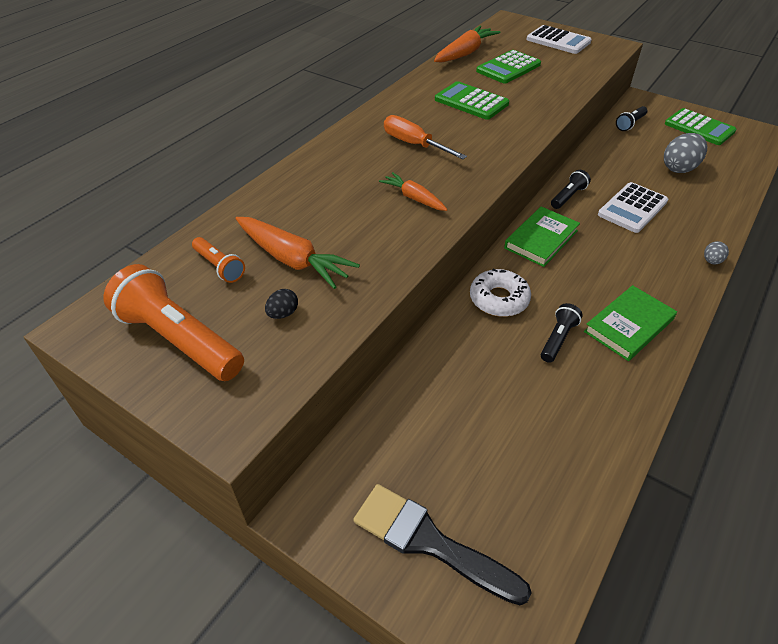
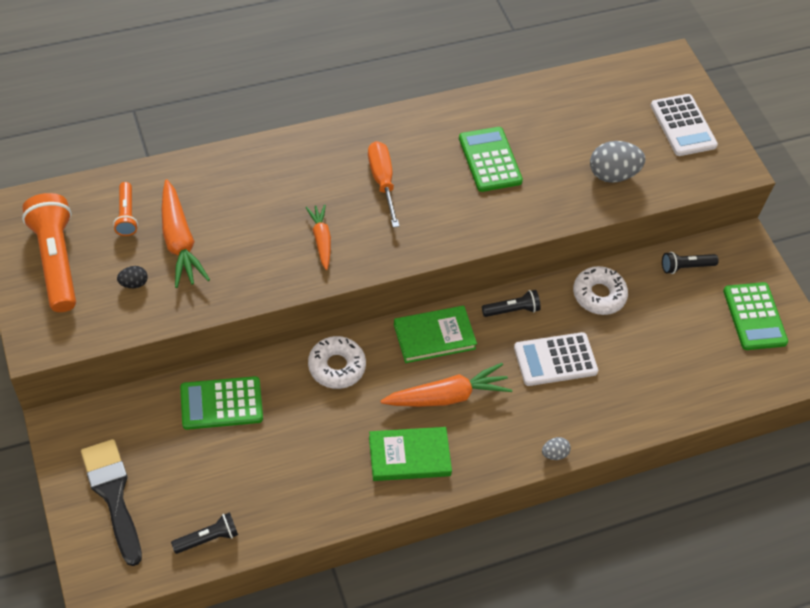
camera: 30 degrees right, 10 degrees up
orange carrot [434,26,501,63] -> orange carrot moved to [380,363,512,407]
green calculator [476,50,541,83] -> green calculator moved to [180,376,263,430]
black flashlight [541,303,583,363] -> black flashlight moved to [171,512,238,554]
grey egg [664,133,707,173] -> grey egg moved to [590,141,645,183]
none -> white donut [573,266,628,315]

